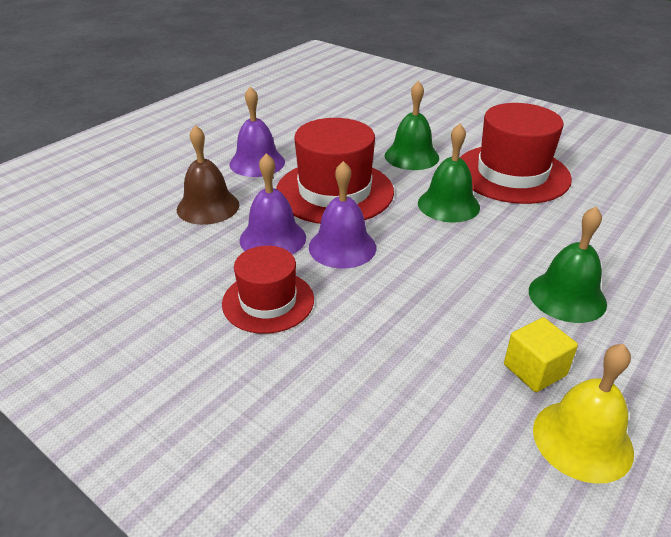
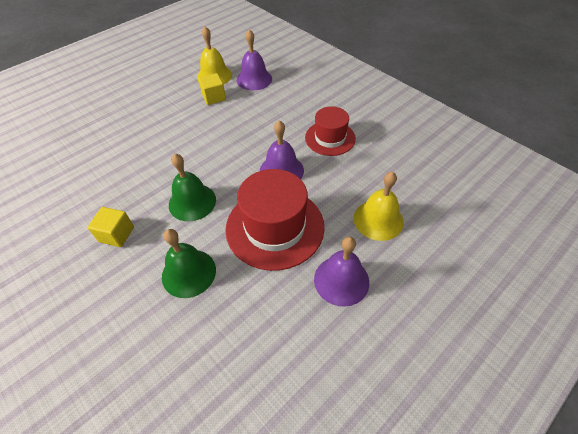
camera: 170 degrees left, 15 degrees up
brown bell [177,125,239,225] -> yellow bell [354,172,404,241]
purple bell [240,153,306,254] -> purple bell moved to [237,29,272,90]
red hat [460,103,572,204] -> yellow cube [87,207,134,247]
green bell [529,207,607,323] -> none

